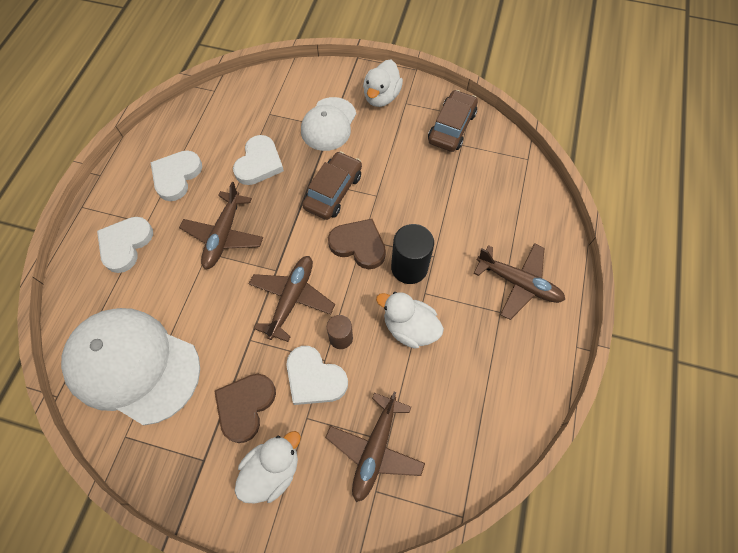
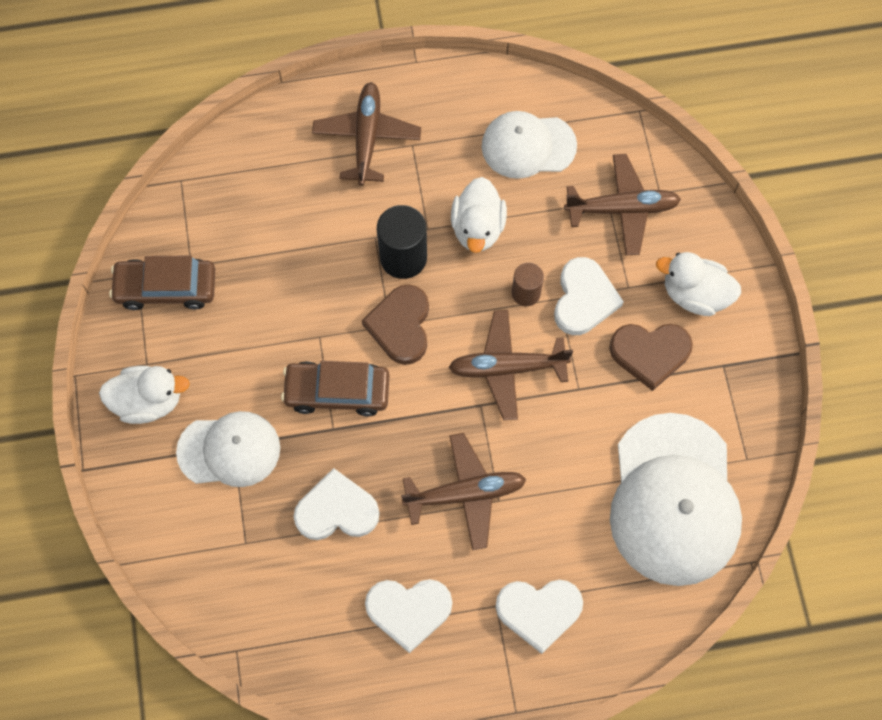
camera: 115 degrees left, 5 degrees up
none -> white cap [481,111,577,179]

